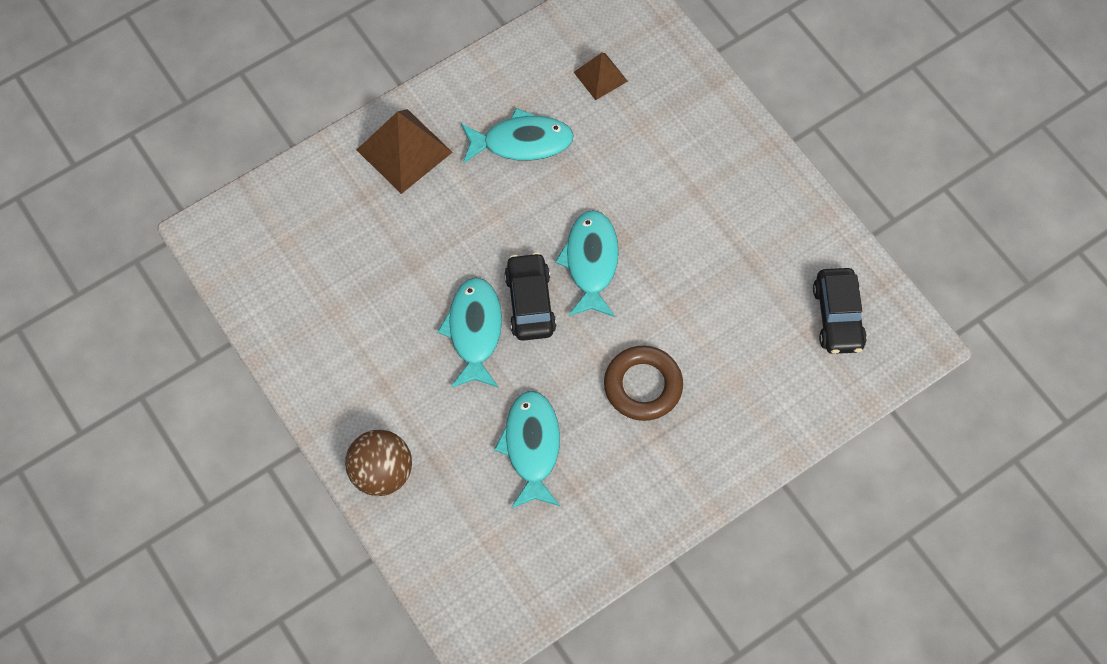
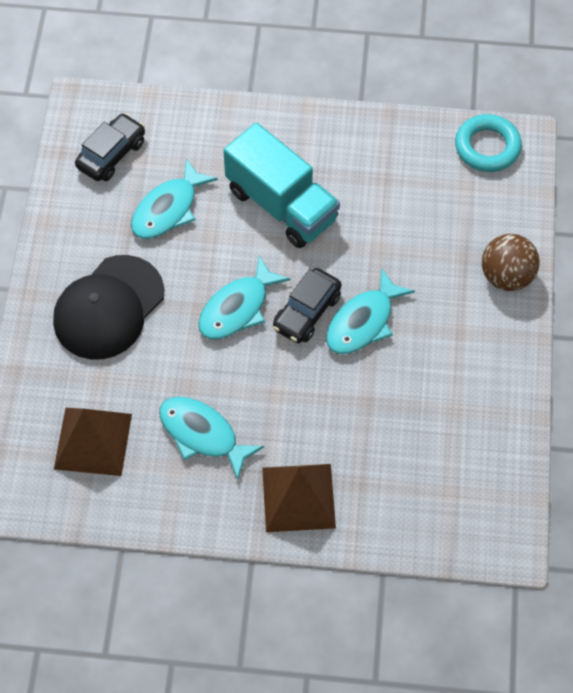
camera: 140 degrees left, 5 degrees down
turquoise fish [494,391,560,508] -> turquoise fish moved to [131,158,218,239]
brown pyramid [574,53,628,100] -> brown pyramid [54,408,132,476], size x1.71
brown ring [604,346,683,421] -> turquoise truck [223,123,340,248]
none -> black cap [53,255,164,360]
none -> turquoise ring [455,114,522,172]

